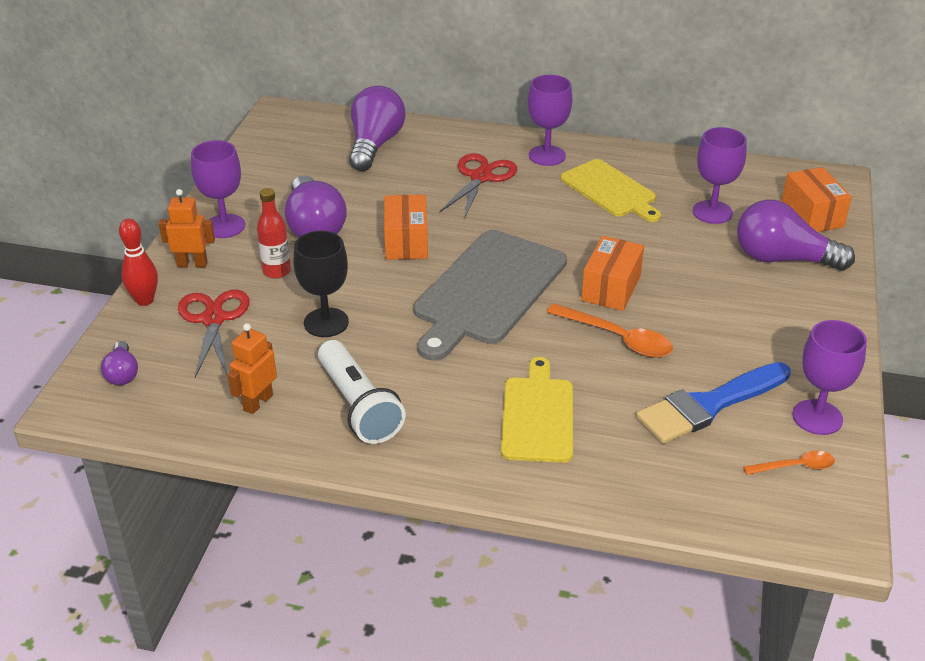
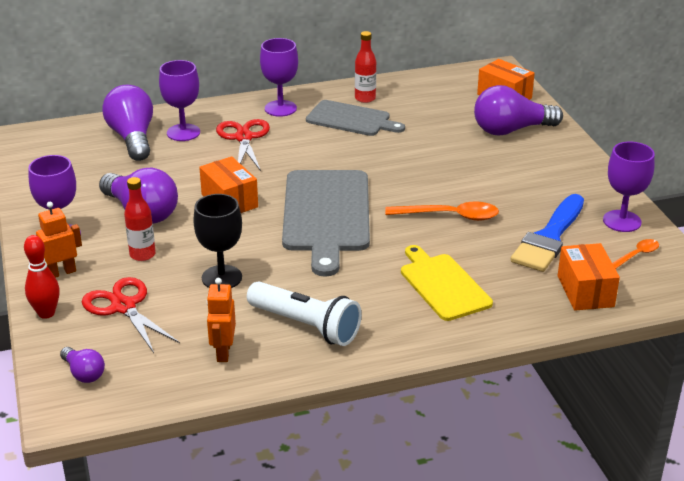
camera: 30 degrees left, 5 degrees down
yellow cutting board [560,159,661,222] -> grey cutting board [306,100,405,136]
orange box [581,236,644,311] -> orange box moved to [558,243,620,311]
purple goblet [693,127,747,224] -> purple goblet moved to [159,60,200,141]
none -> red bottle [355,31,376,103]

